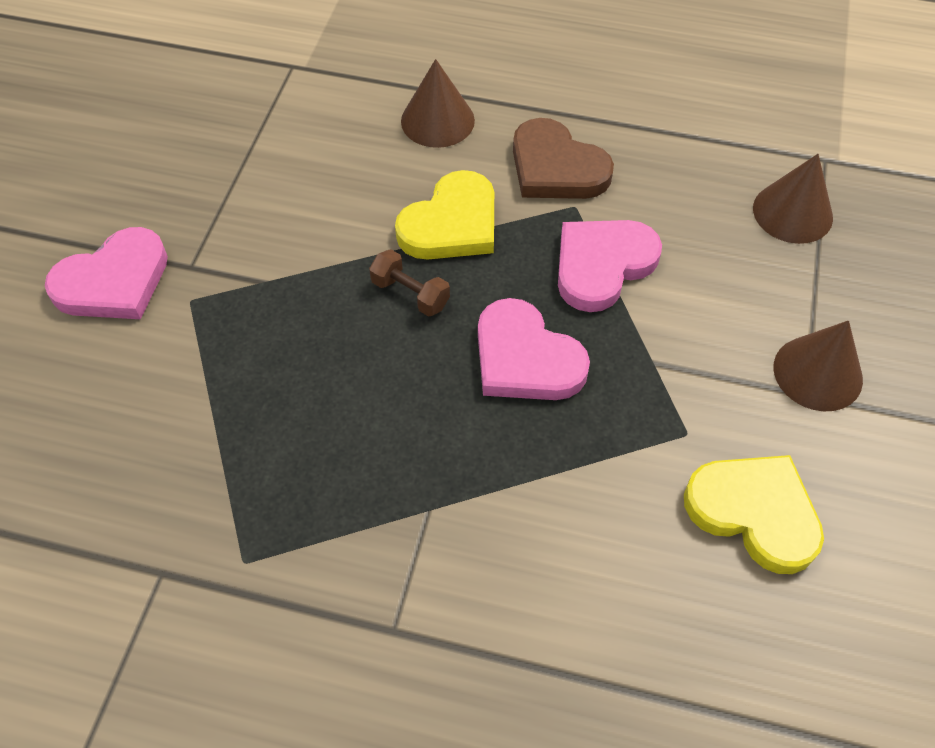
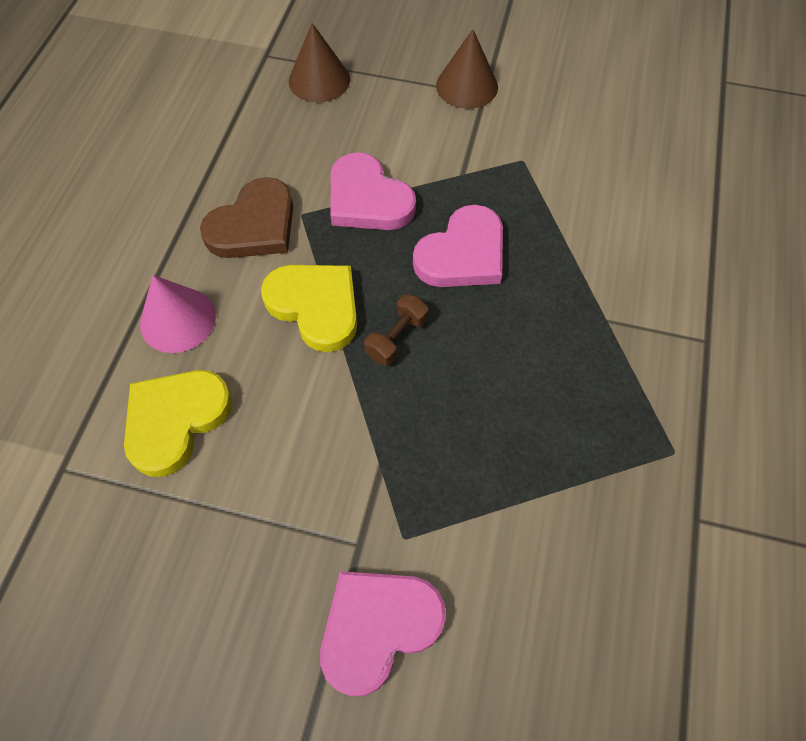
camera: 90 degrees left, 5 degrees up
pink heart [45,227,168,319] -> pink heart turned 90 degrees counterclockwise [320,571,446,696]
brown cone [401,59,475,148] -> pink cone [140,275,216,353]
yellow heart [684,455,824,574] -> yellow heart moved to [124,370,233,477]

